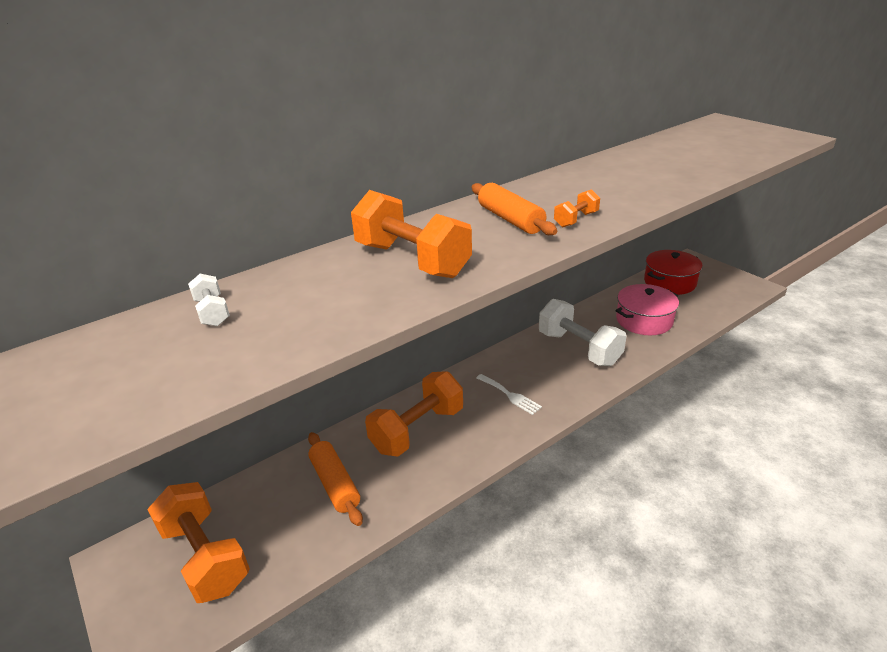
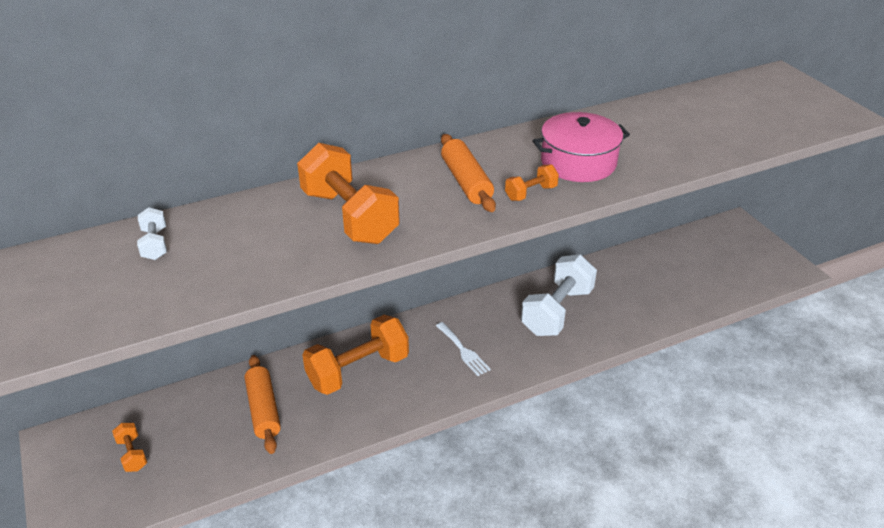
camera: 10 degrees right, 5 degrees up
orange dumbbell [147,482,250,603] -> orange dumbbell [112,423,147,472], size x0.46
white dumbbell [539,299,627,366] -> white dumbbell turned 60 degrees clockwise [521,254,597,336]
pink pot [616,284,679,335] -> pink pot moved to [533,112,630,182]
red pot [644,250,703,295] -> none

